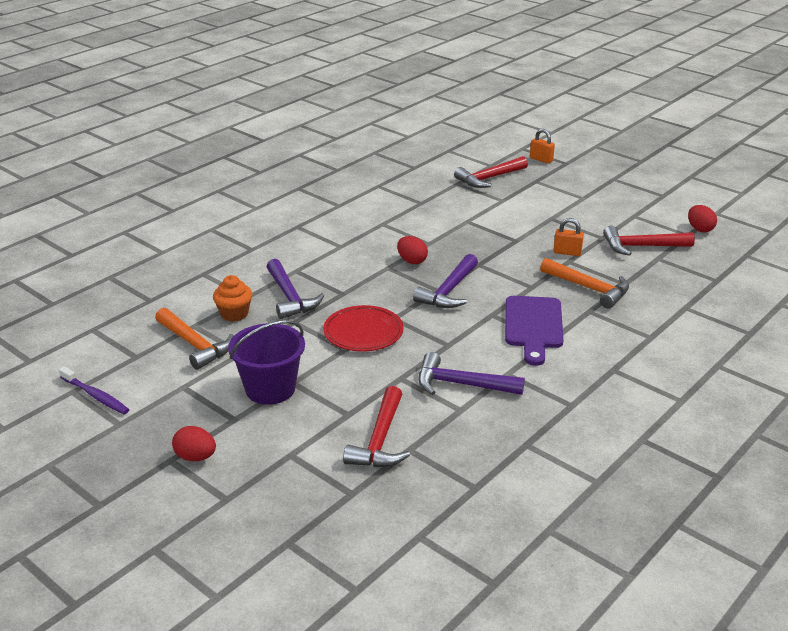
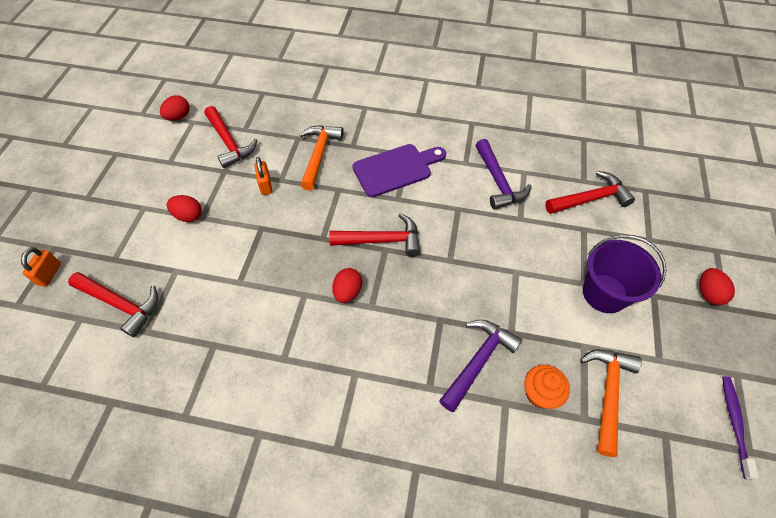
camera: 120 degrees left, 25 degrees up
red plate [323,305,404,352] -> none
purple hammer [413,254,478,308] -> red hammer [329,213,420,257]
none -> red egg [167,195,202,222]

